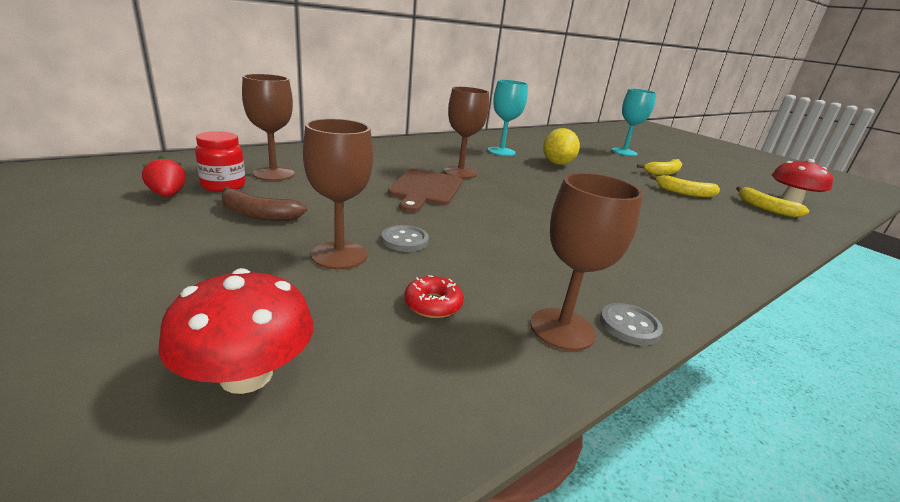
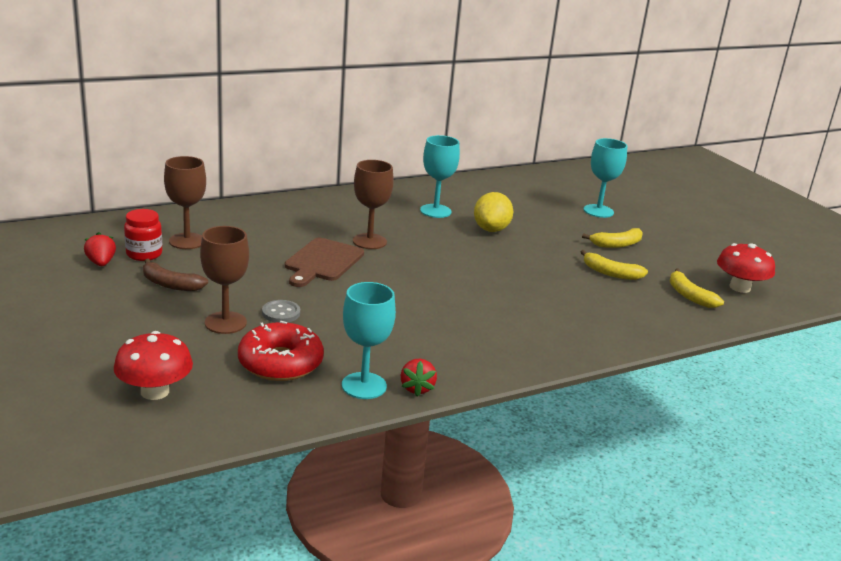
camera: 10 degrees right, 0 degrees up
red donut [404,275,464,318] -> red donut [238,321,324,381], size x2.05
brown goblet [530,173,643,351] -> turquoise goblet [342,282,396,399]
grey button [600,303,663,345] -> red strawberry [401,359,437,397]

